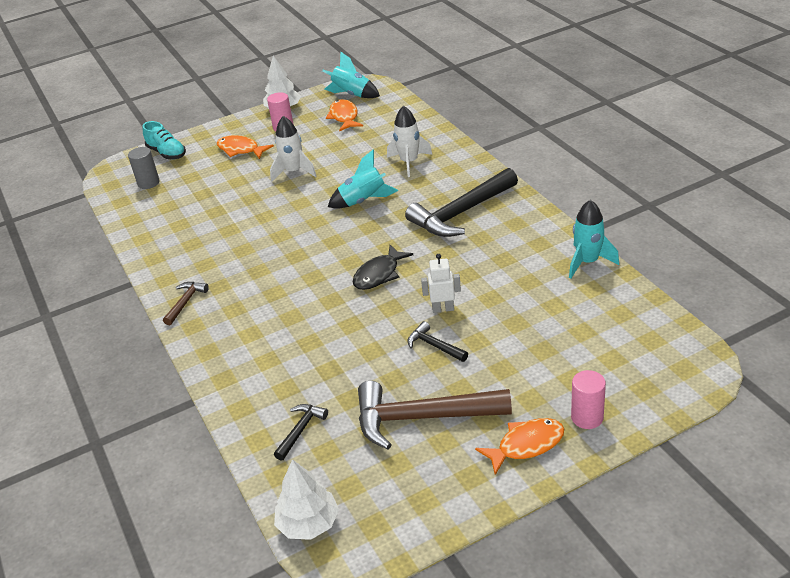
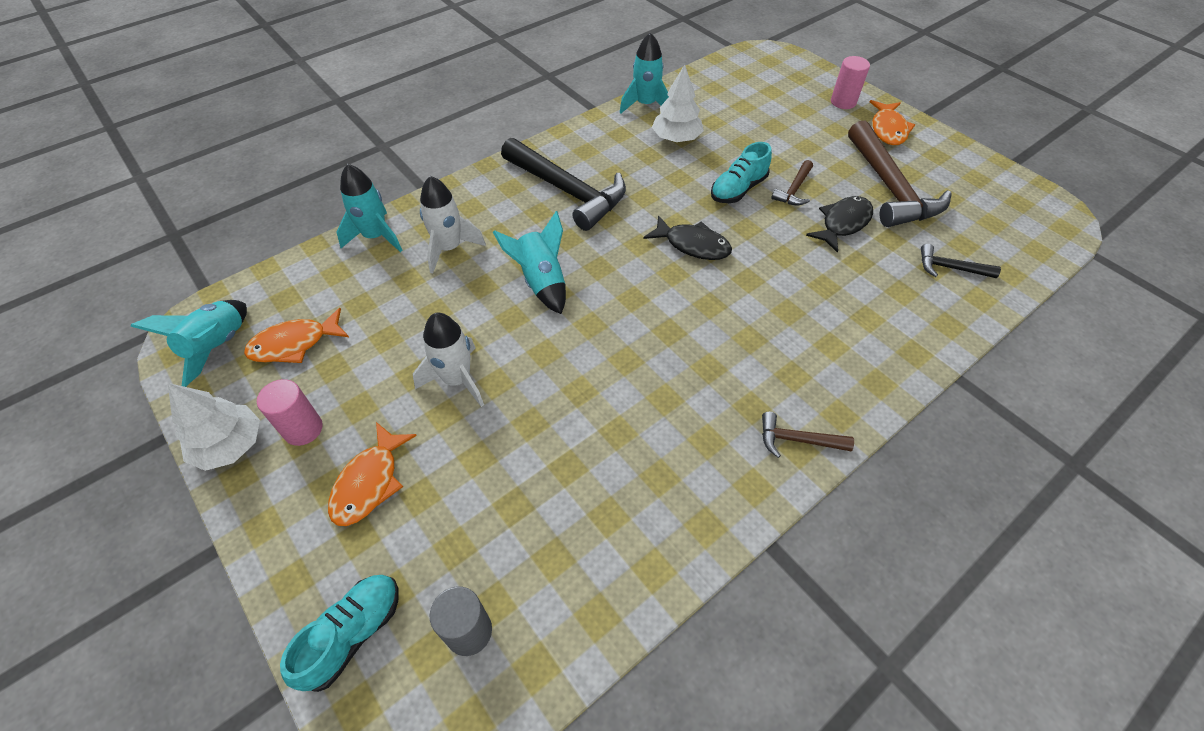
camera: 105 degrees left, 15 degrees up
white tree [274,459,339,540] -> white tree moved to [652,64,704,142]
black hammer [408,321,468,362] -> brown hammer [771,160,813,205]
white robot [421,254,461,313] -> turquoise shoe [711,142,772,203]
orange fish [475,418,564,475] -> orange fish turned 135 degrees counterclockwise [870,100,915,145]
none -> turquoise rocket [337,164,402,252]
none -> black fish [806,196,873,253]

